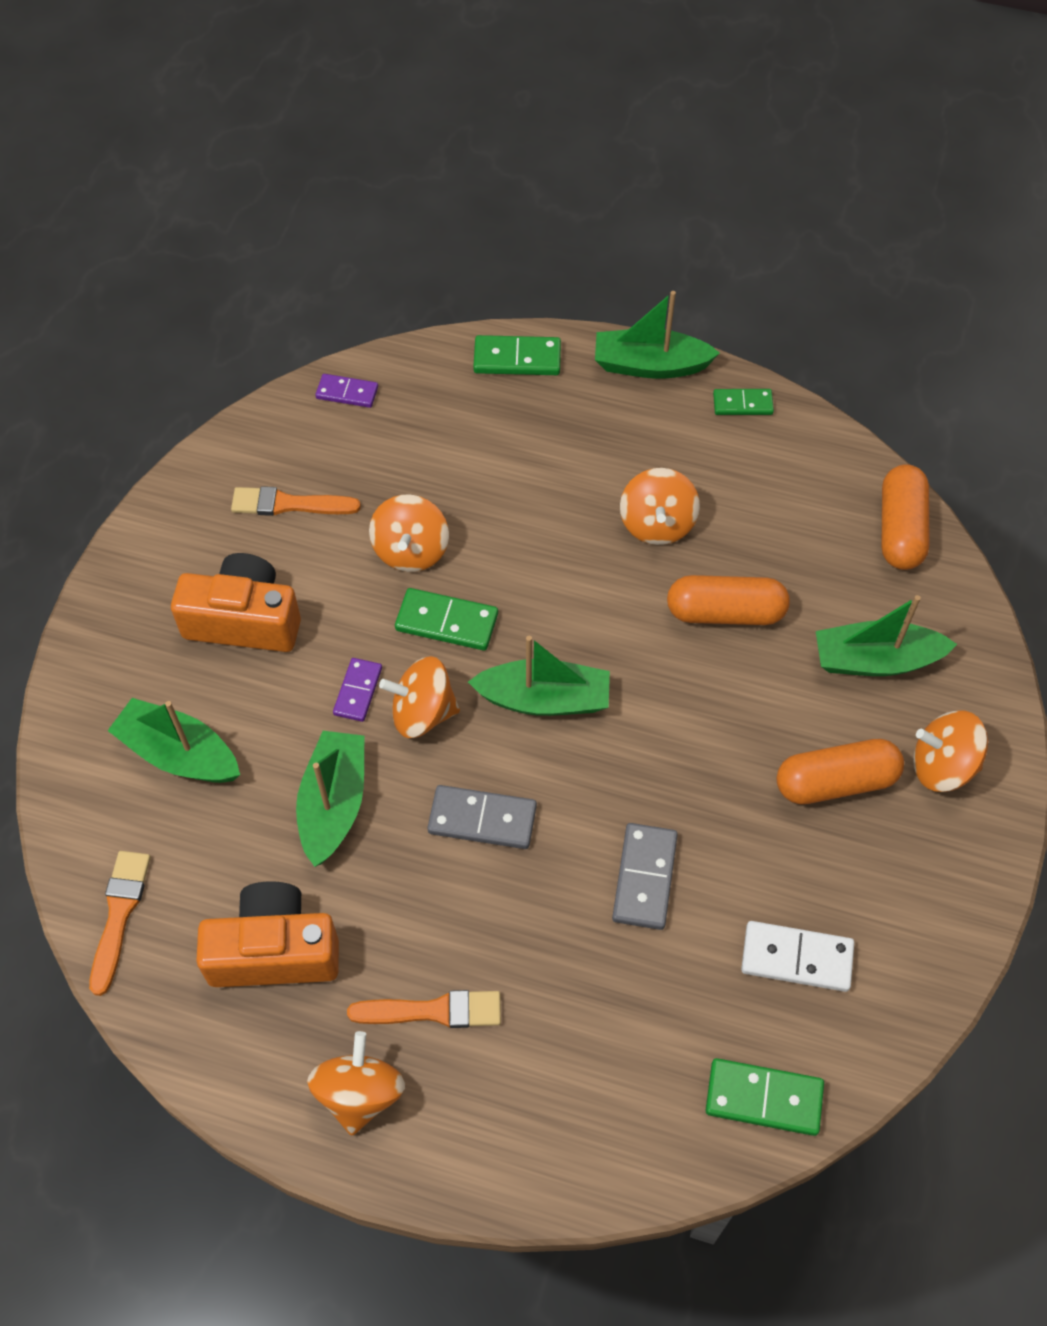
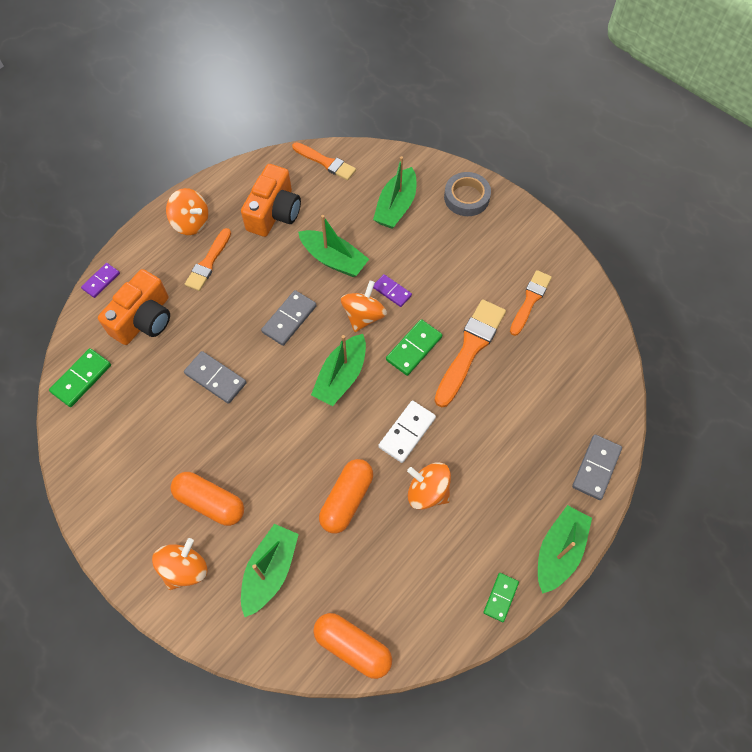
camera: 115 degrees right, 5 degrees up
green boat [108,698,240,783] -> green boat turned 150 degrees clockwise [373,156,416,229]
orange camera [171,553,301,652] -> orange camera moved to [98,269,170,345]
purple domino [315,374,378,408] -> purple domino moved to [81,263,120,298]
orange spinning top [369,495,449,572] -> orange brush [434,299,506,408]
green domino [473,335,561,375] -> grey domino [572,435,622,500]
white domino [741,921,854,992] -> white domino moved to [378,401,436,463]
orange capsule [777,739,904,804] -> orange capsule turned 75 degrees counterclockwise [171,472,244,526]
none -> grey tape [444,172,491,216]

